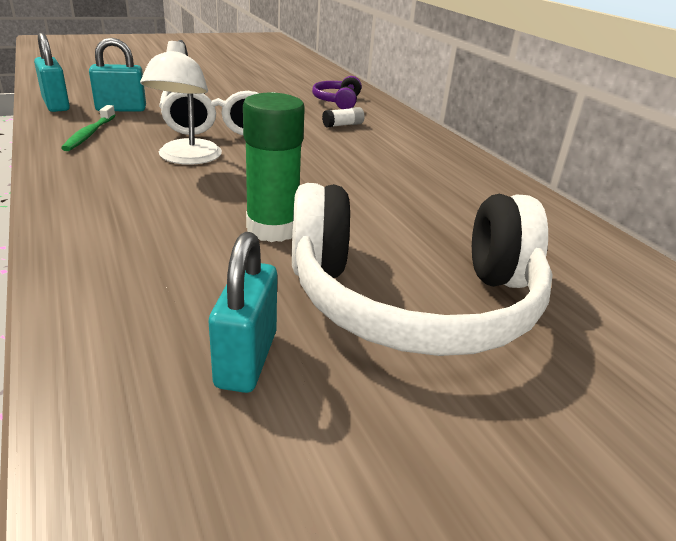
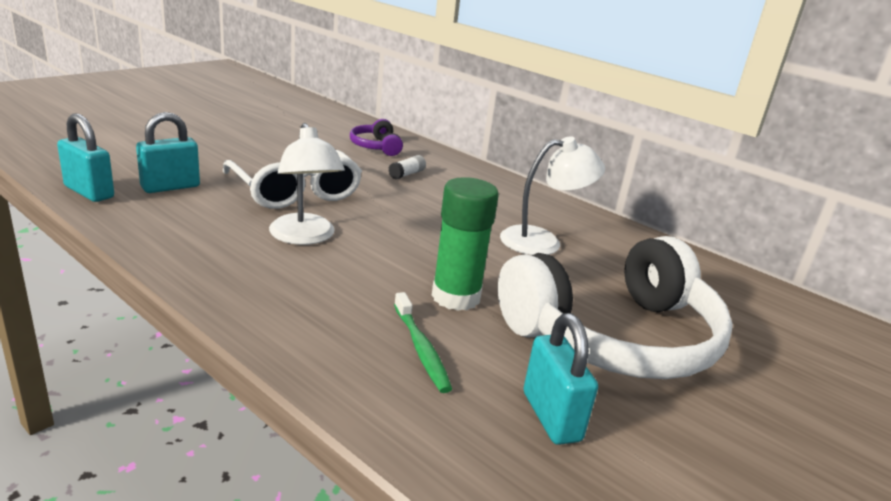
camera: 25 degrees left, 5 degrees down
green toothbrush [61,105,116,151] -> green toothbrush moved to [394,292,452,393]
none -> white lamp [500,136,605,255]

